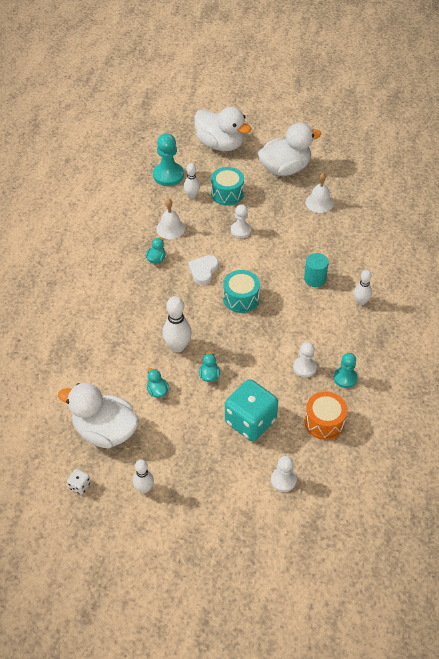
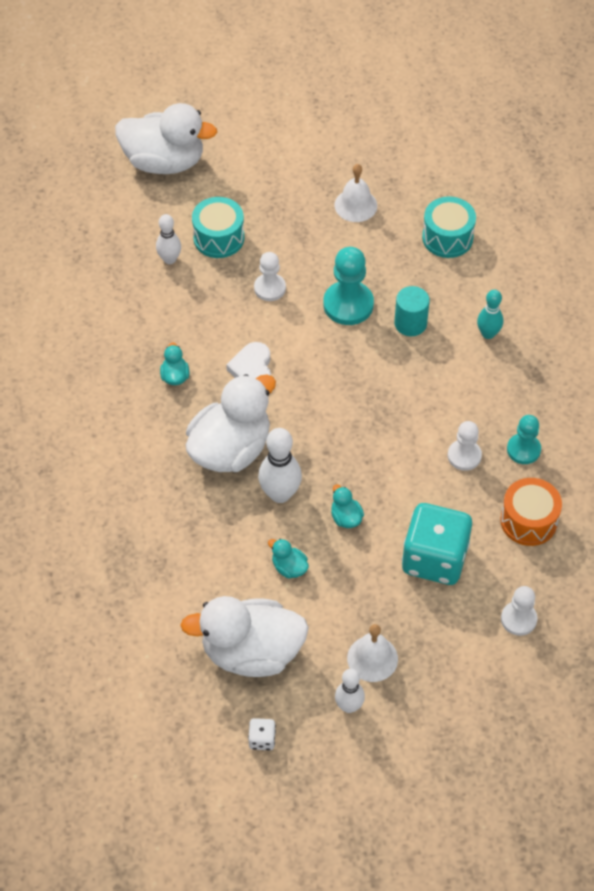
camera: 25 degrees left, 5 degrees up
turquoise pawn [153,133,184,186] -> turquoise pawn moved to [323,247,374,325]
white bell [156,199,185,239] -> white bell moved to [347,624,398,682]
turquoise drum [223,270,260,313] -> turquoise drum moved to [422,197,476,258]
white duck [258,122,321,176] -> white duck moved to [186,374,276,472]
white bowling pin [354,270,372,305] -> turquoise bowling pin [477,289,503,339]

